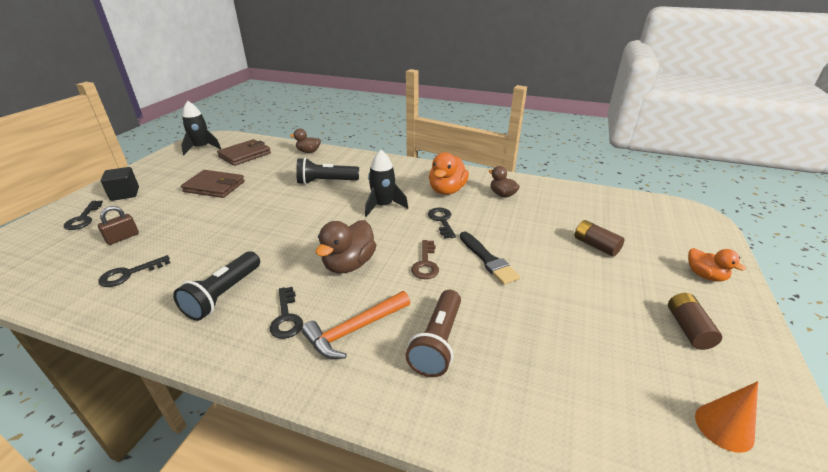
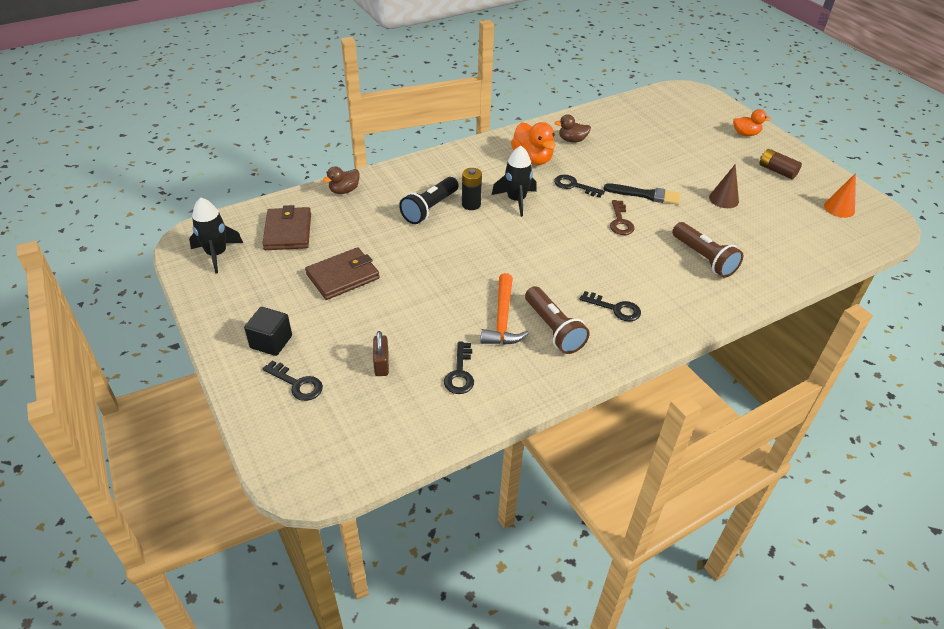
camera: 50 degrees left, 10 degrees up
black flashlight [173,251,260,321] -> brown flashlight [525,286,589,354]
orange hammer [302,291,410,359] -> orange hammer moved to [480,273,529,345]
brown duck [316,220,376,274] -> none
brown key [411,240,439,279] -> brown key turned 45 degrees clockwise [610,200,635,235]
brown battery [575,220,624,257] -> none
none -> black battery [462,168,482,210]
none -> brown cone [709,164,739,208]

